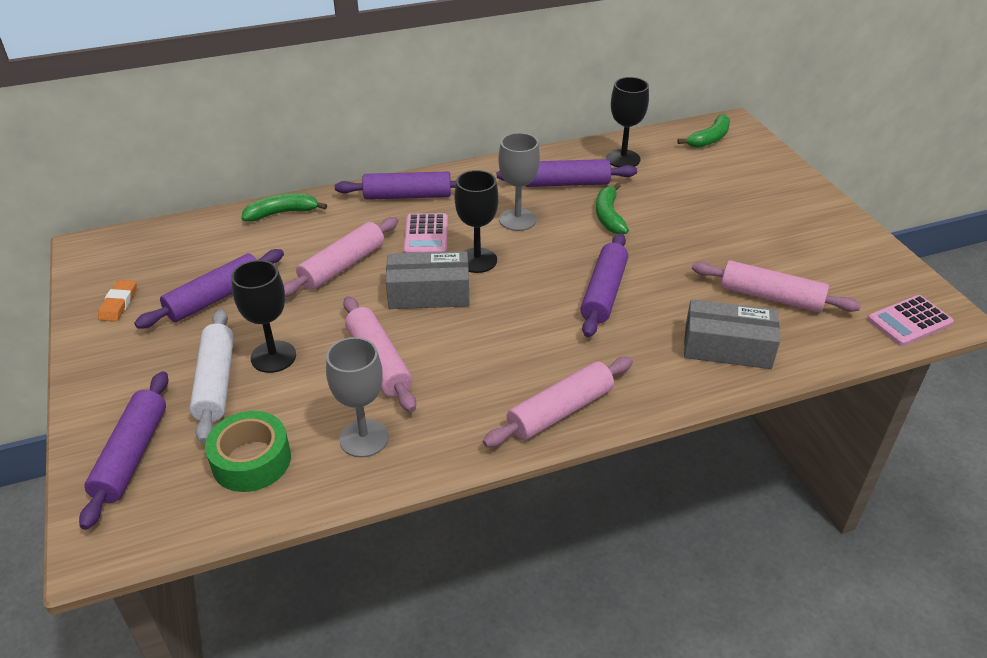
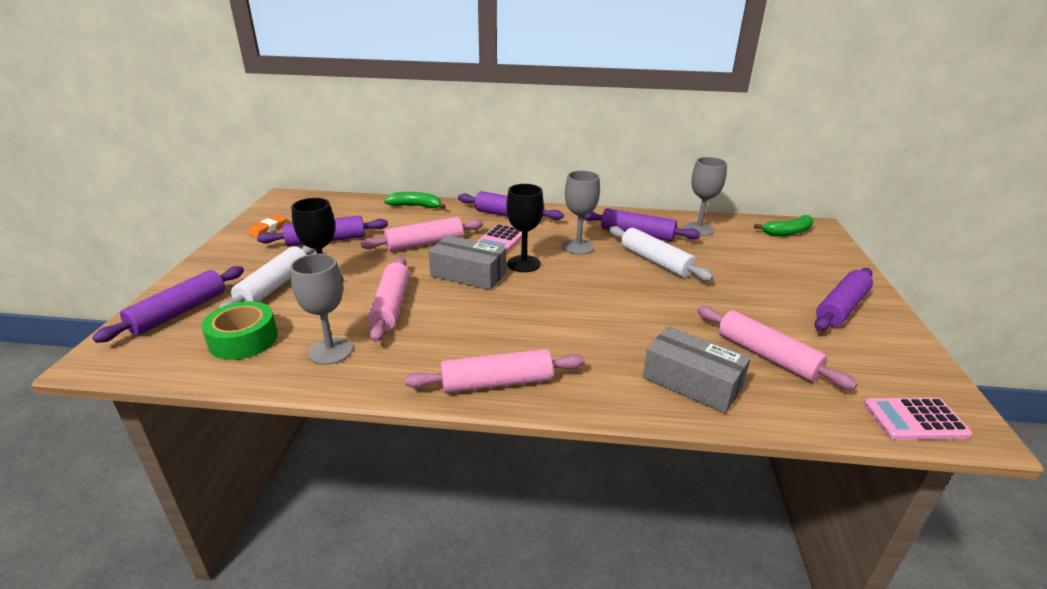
camera: 25 degrees right, 10 degrees down
purple rolling pin [580,233,628,337] -> purple rolling pin moved to [815,268,873,331]
green banana [596,183,629,234] -> white rolling pin [609,226,713,281]
black goblet [606,77,649,167] -> grey goblet [684,157,727,236]

